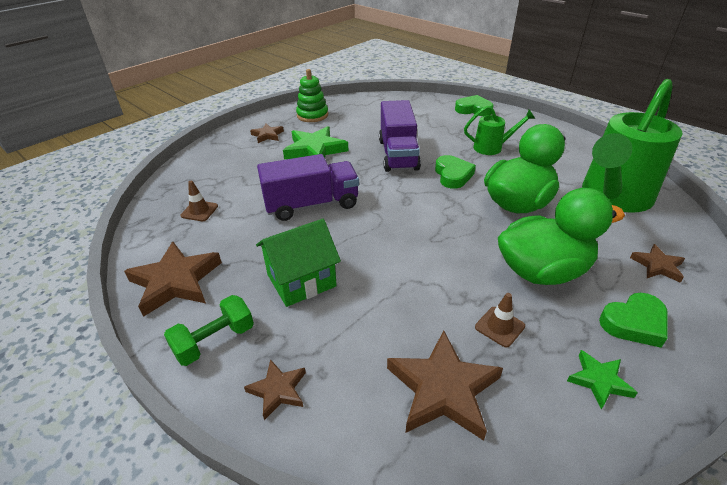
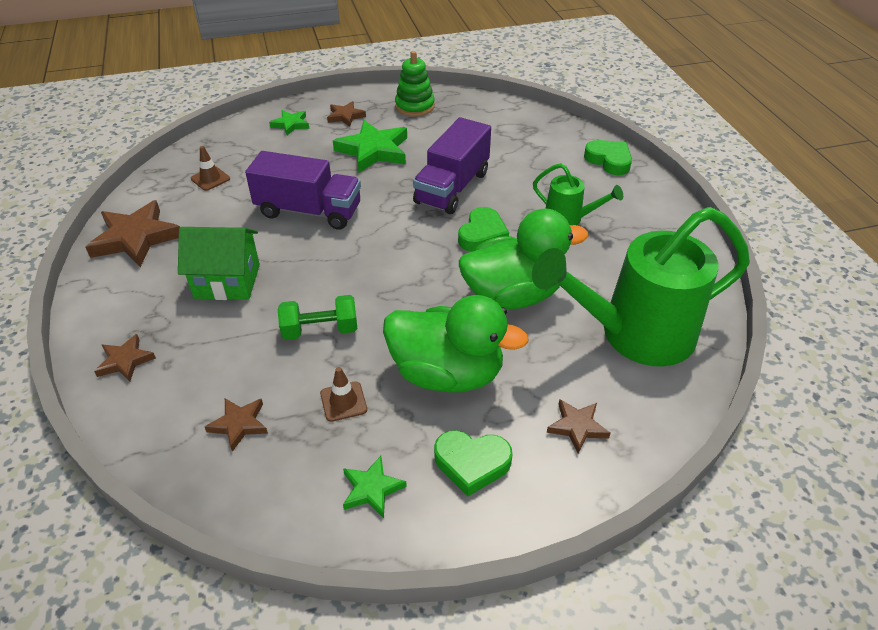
camera: 30 degrees right, 5 degrees up
green dumbbell [164,295,254,366] -> green dumbbell moved to [278,295,358,340]
brown star [387,331,503,441] -> brown star [205,398,268,452], size x0.54
none -> green star [269,110,309,135]

